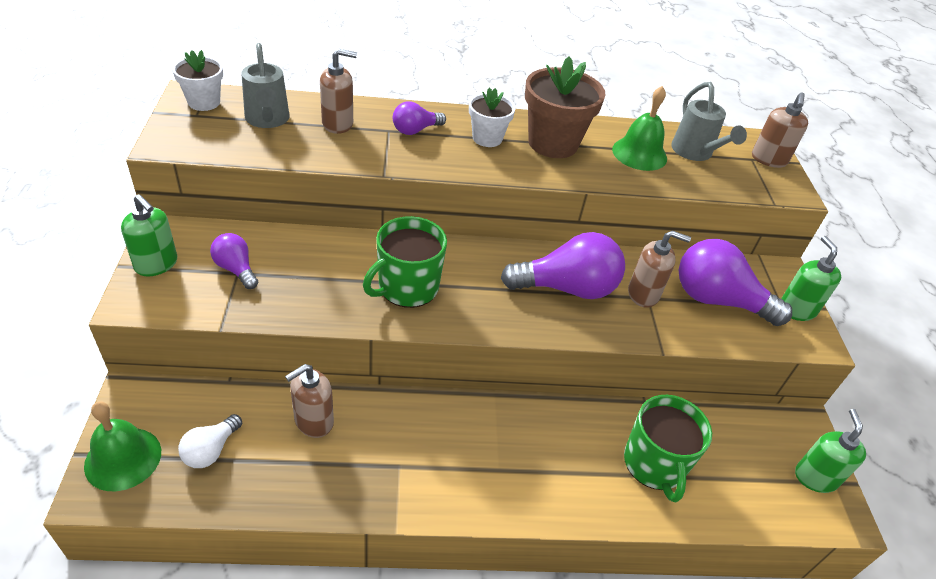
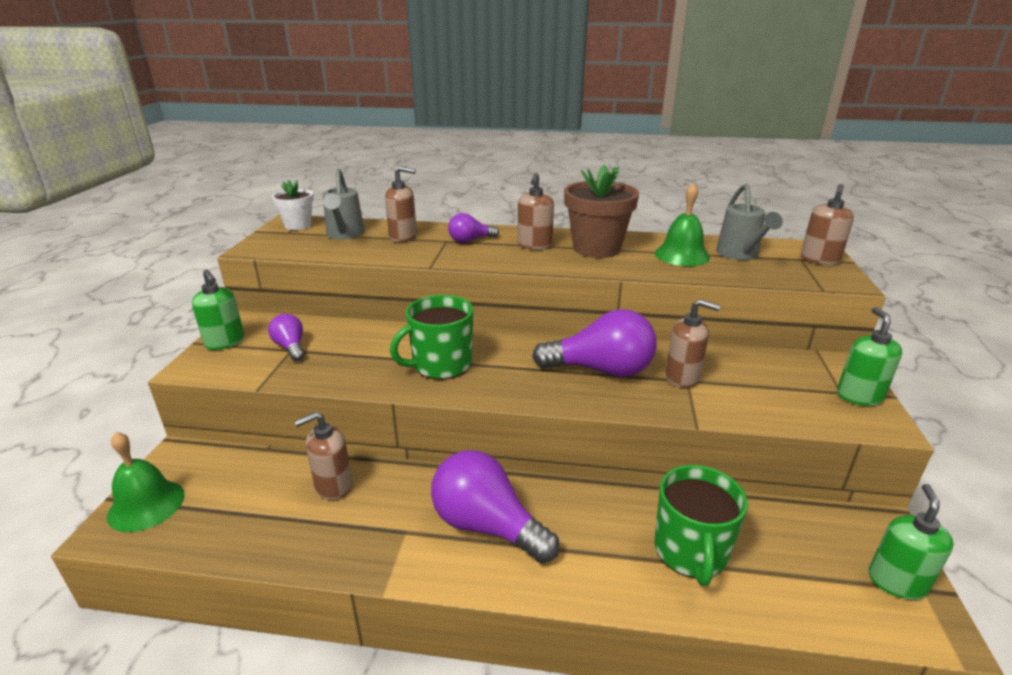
camera: 15 degrees right, 15 degrees down
white light bulb [178,414,242,468] -> none
white flower pot [469,88,516,147] -> brown soap dispenser [517,173,554,250]
purple light bulb [679,239,792,326] -> purple light bulb moved to [431,450,560,563]

